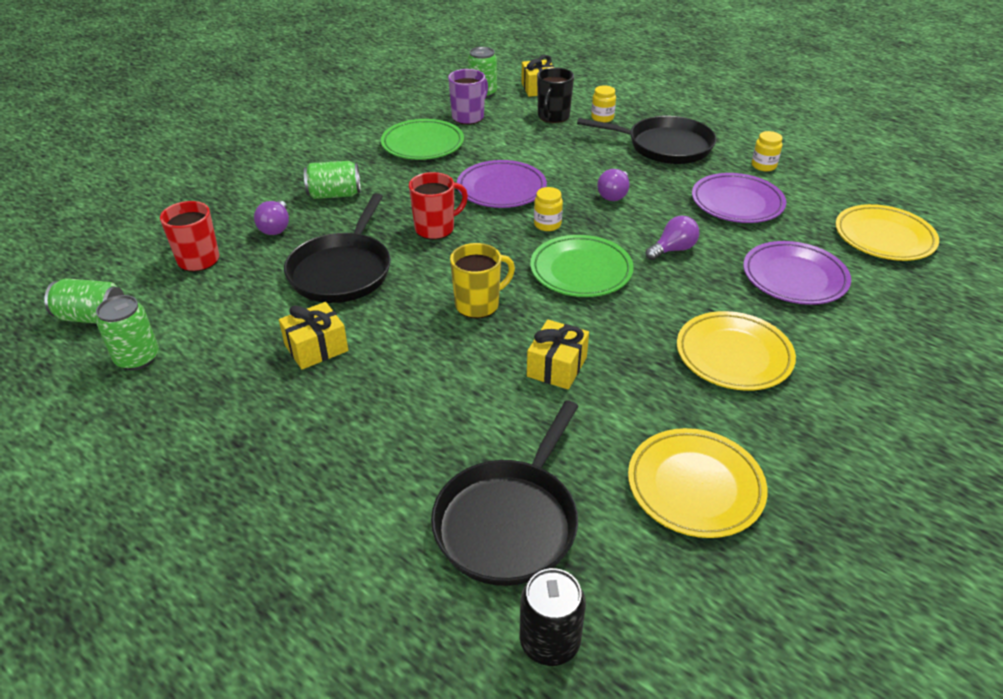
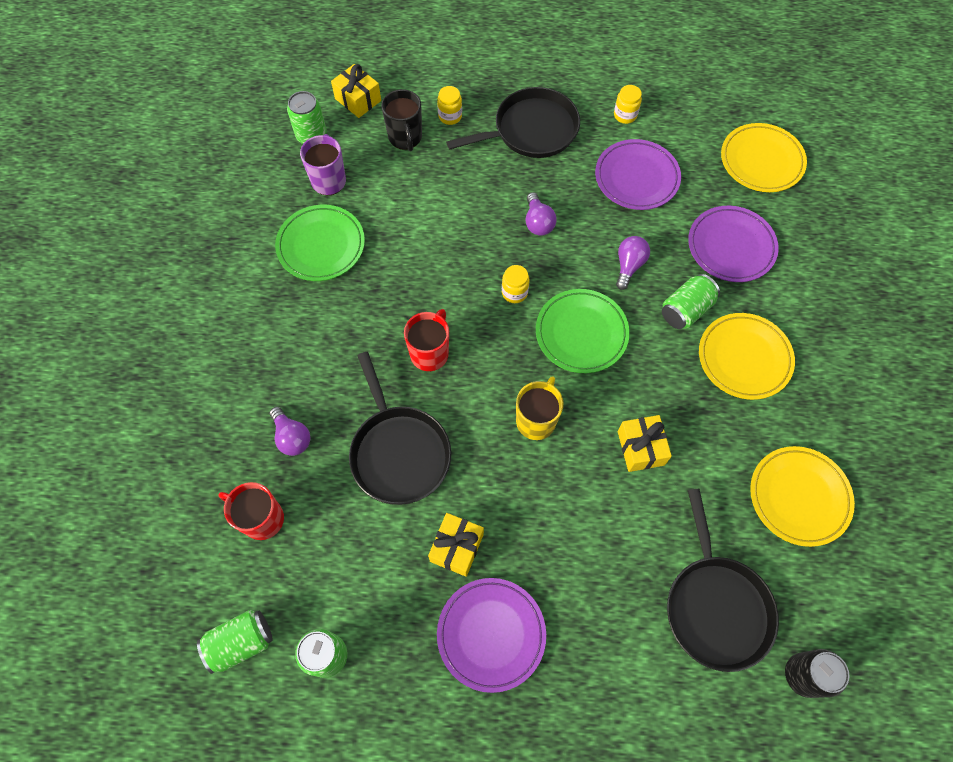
camera: 35 degrees left, 25 degrees up
green can [304,161,361,199] -> green can moved to [662,274,720,329]
purple plate [457,160,547,208] -> purple plate moved to [437,578,546,693]

